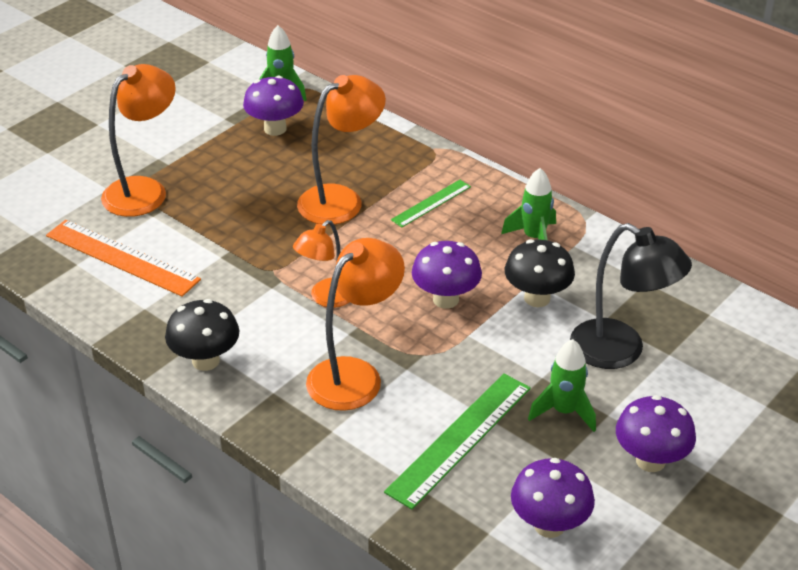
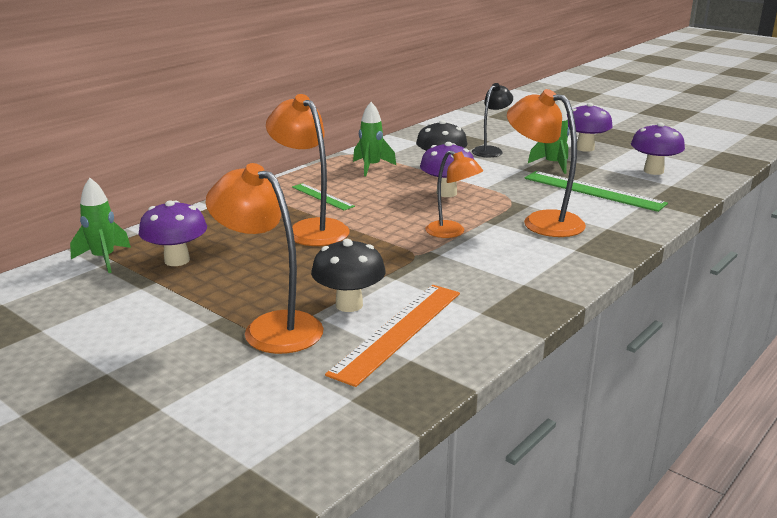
camera: 90 degrees left, 15 degrees down
black mushroom [165,299,240,371] -> black mushroom moved to [311,239,386,312]
black lamp [570,223,692,369] -> black lamp [472,83,513,157], size x0.63

